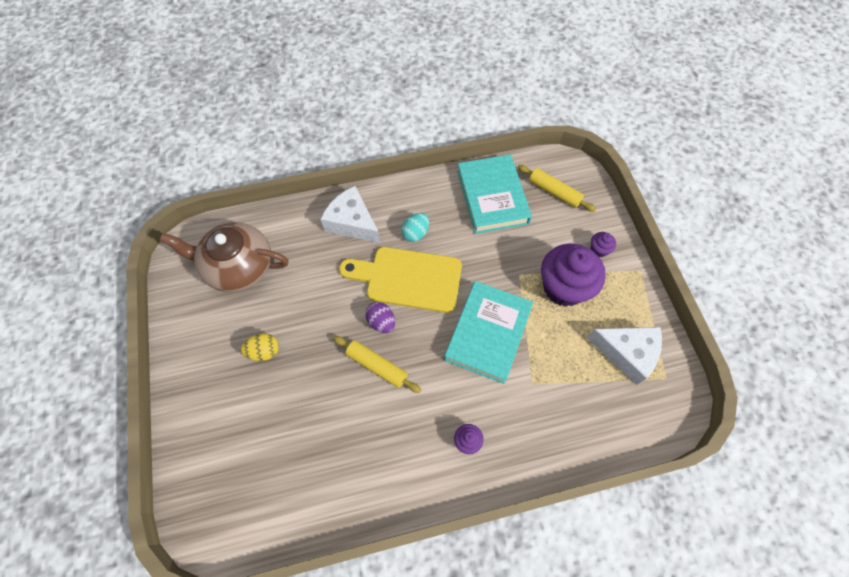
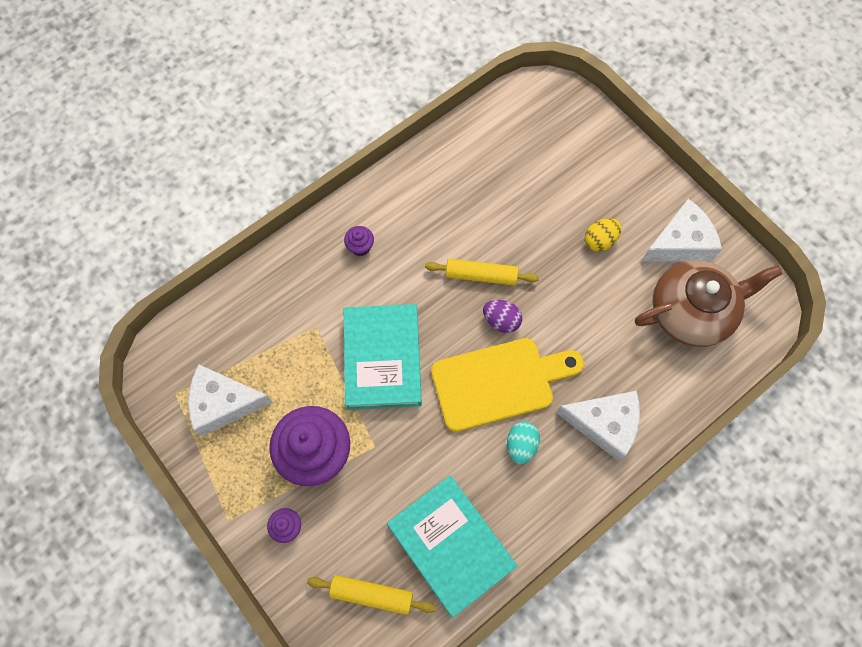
camera: 155 degrees right, 5 degrees up
none -> white cheese [641,199,722,262]

